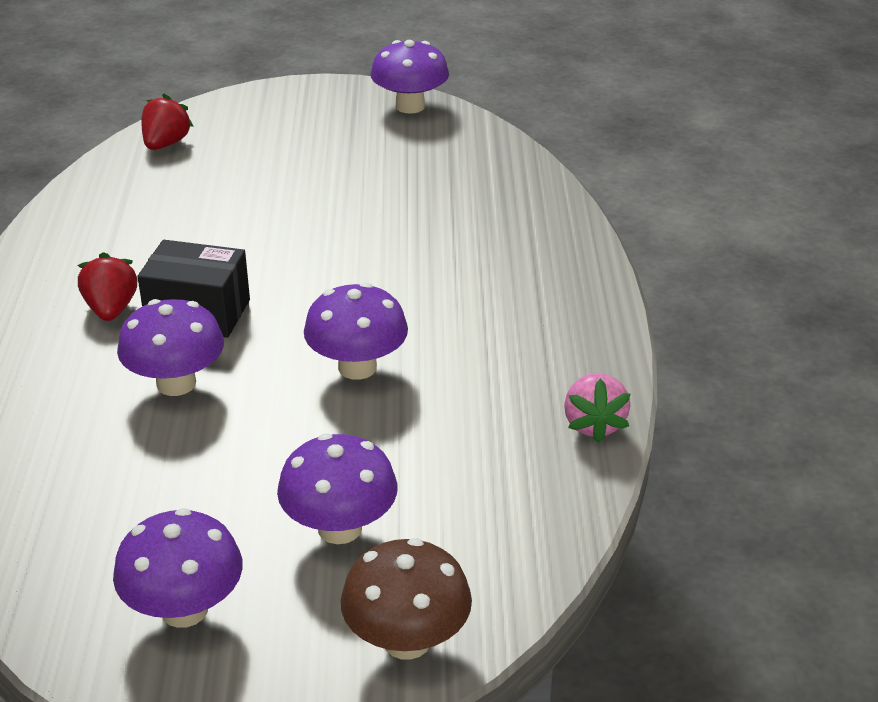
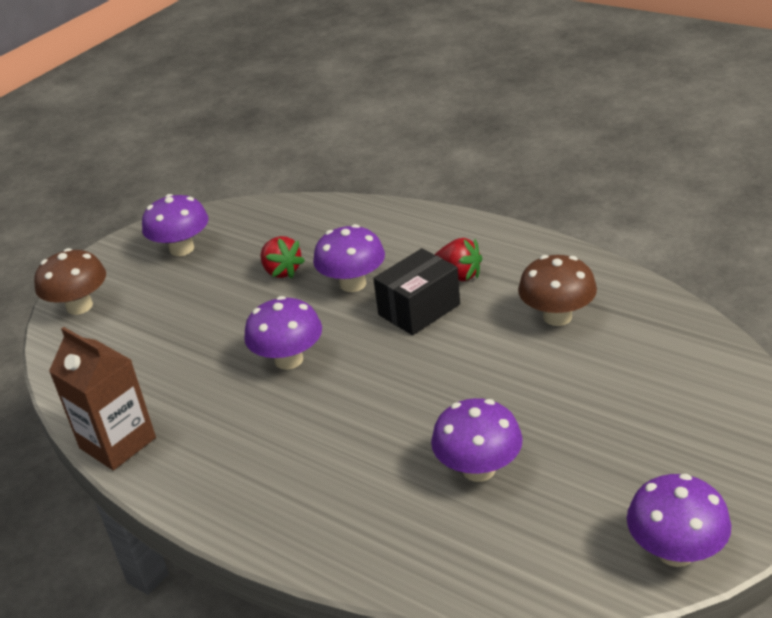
camera: 130 degrees right, 0 degrees up
red strawberry [141,94,194,150] -> red strawberry moved to [261,236,305,279]
purple mushroom [277,433,398,544] -> purple mushroom moved to [431,398,523,482]
pink strawberry [564,373,631,443] -> brown carton [49,327,156,470]
none -> brown mushroom [518,255,597,326]

